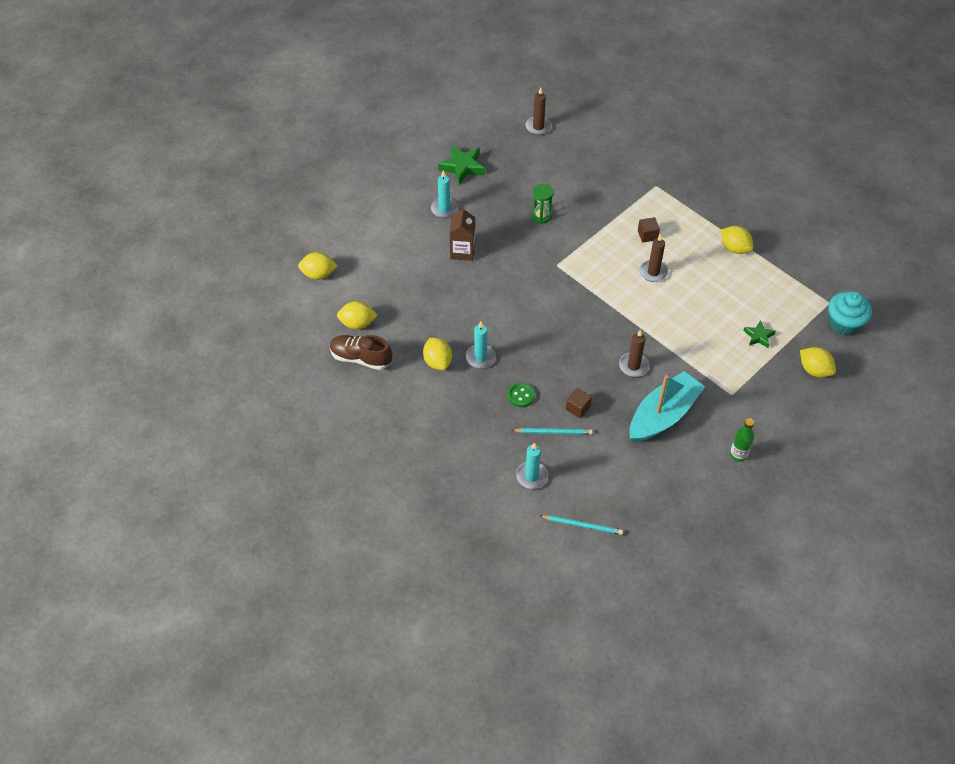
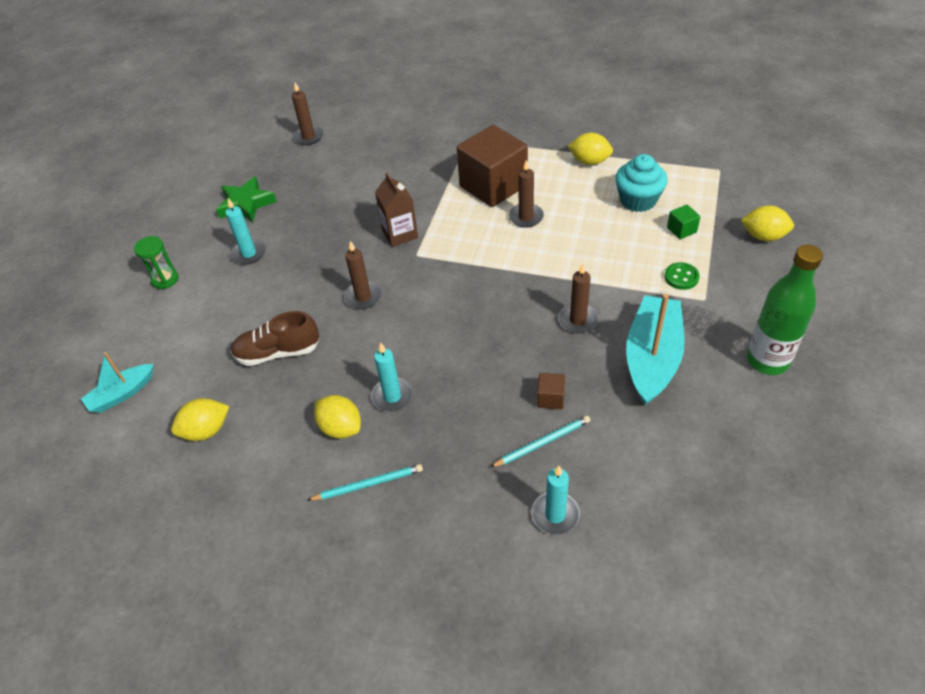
camera: 25 degrees left, 5 degrees down
yellow lemon [298,252,338,280] -> turquoise boat [81,352,154,413]
brown shoe [330,335,392,370] -> brown shoe moved to [230,311,319,366]
brown carton [450,206,475,261] -> brown carton moved to [375,173,418,247]
green button [508,383,535,407] -> green button moved to [664,262,700,290]
green hourglass [531,184,554,224] -> green hourglass moved to [134,236,178,289]
turquoise pencil [540,515,623,535] -> turquoise pencil moved to [308,464,423,501]
brown cube [638,217,660,242] -> brown cube [457,125,528,207], size x2.48
green bottle [730,418,754,462] -> green bottle [747,245,823,375], size x1.82
green star [743,320,776,348] -> green cube [667,205,700,239]
turquoise cupcake [828,291,872,335] -> turquoise cupcake moved to [615,154,668,212]
none -> brown candle [344,241,382,309]

